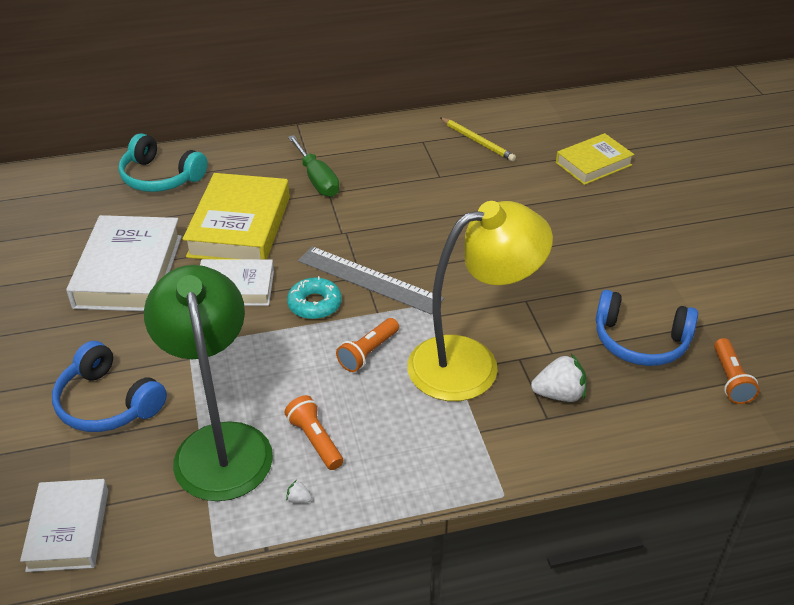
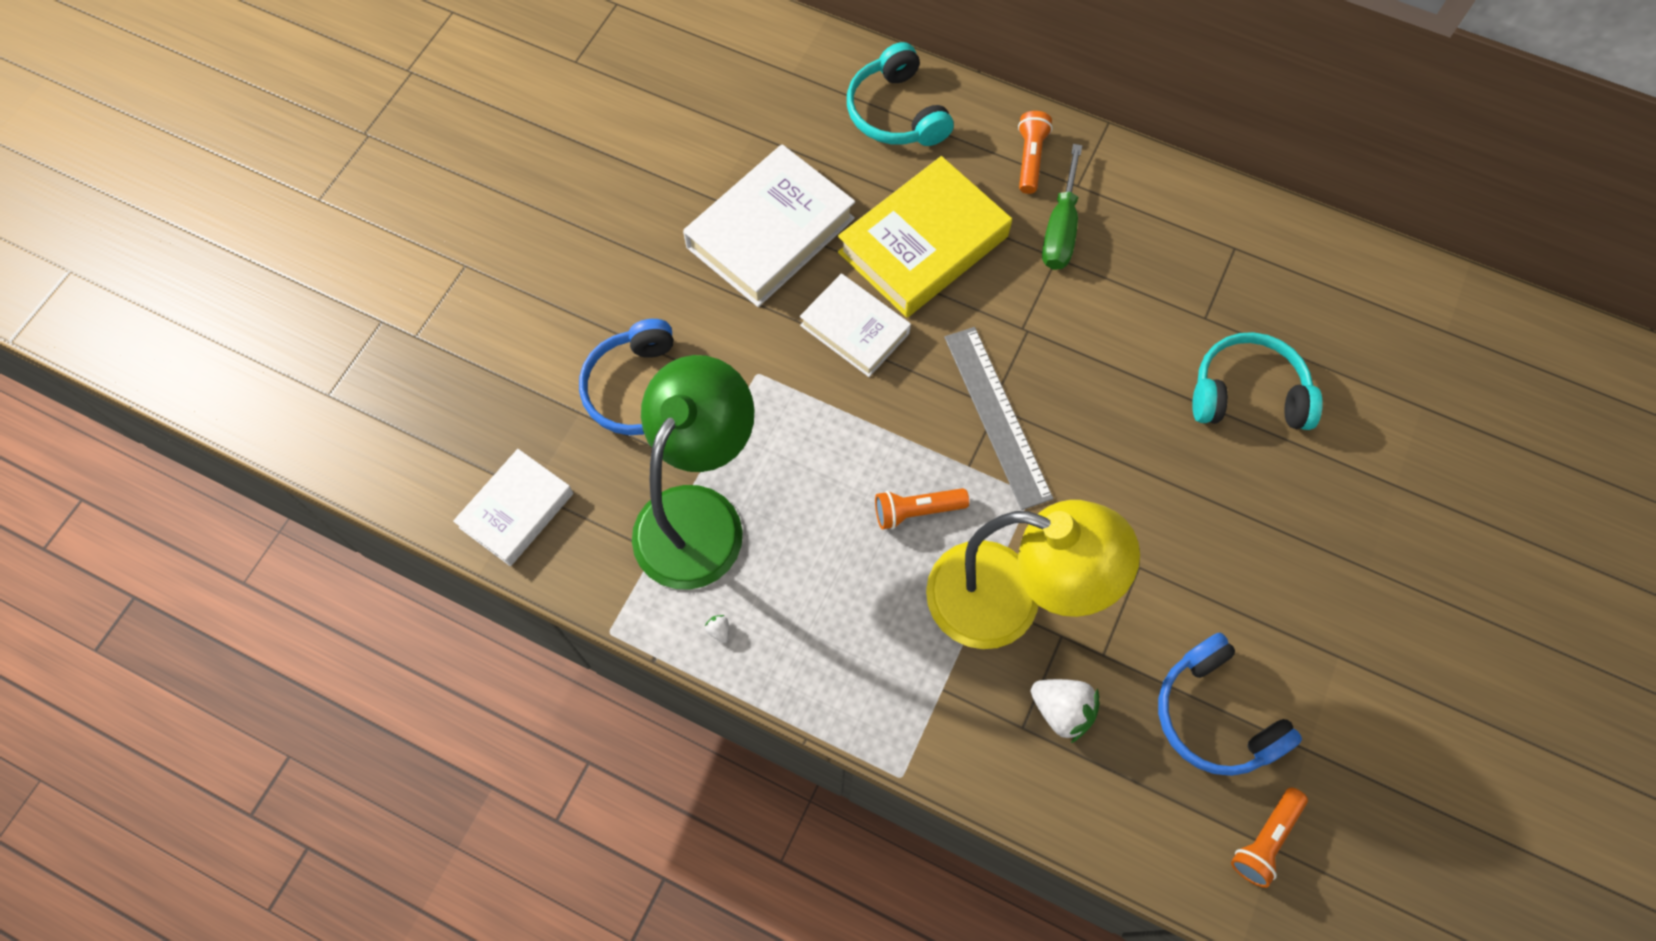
camera: 40 degrees right, 25 degrees up
orange flashlight [284,395,343,470] -> orange flashlight moved to [1018,111,1053,194]
turquoise donut [287,276,342,319] -> none
yellow pencil [440,117,516,162] -> none
yellow book [556,133,634,185] -> none
none -> turquoise headphones [1192,332,1323,430]

